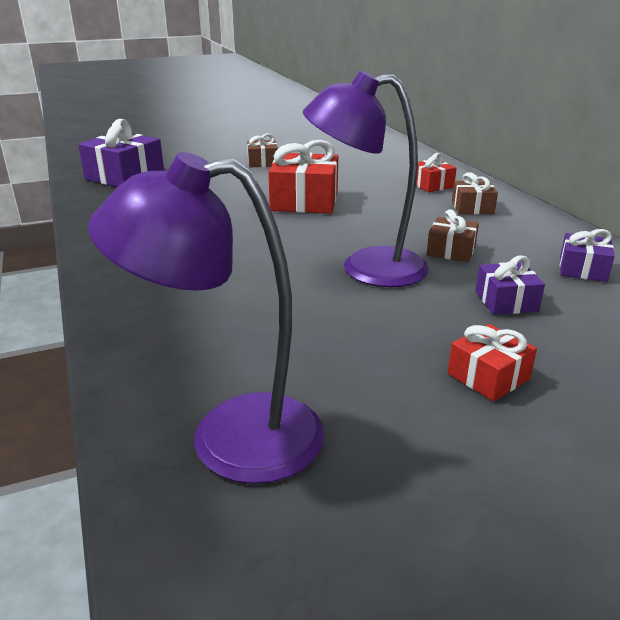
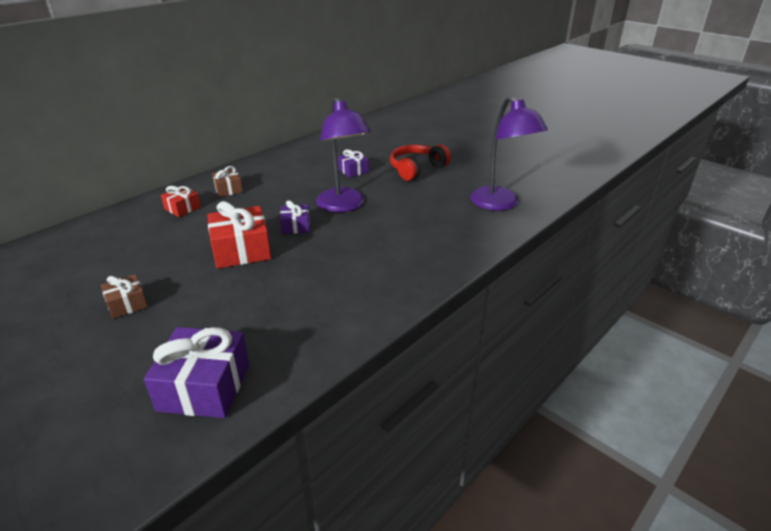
camera: 115 degrees left, 5 degrees up
brown gift [427,209,479,262] -> none
red gift [448,324,537,401] -> red headphones [390,144,451,181]
purple gift [560,229,615,282] -> purple gift moved to [280,200,310,234]

